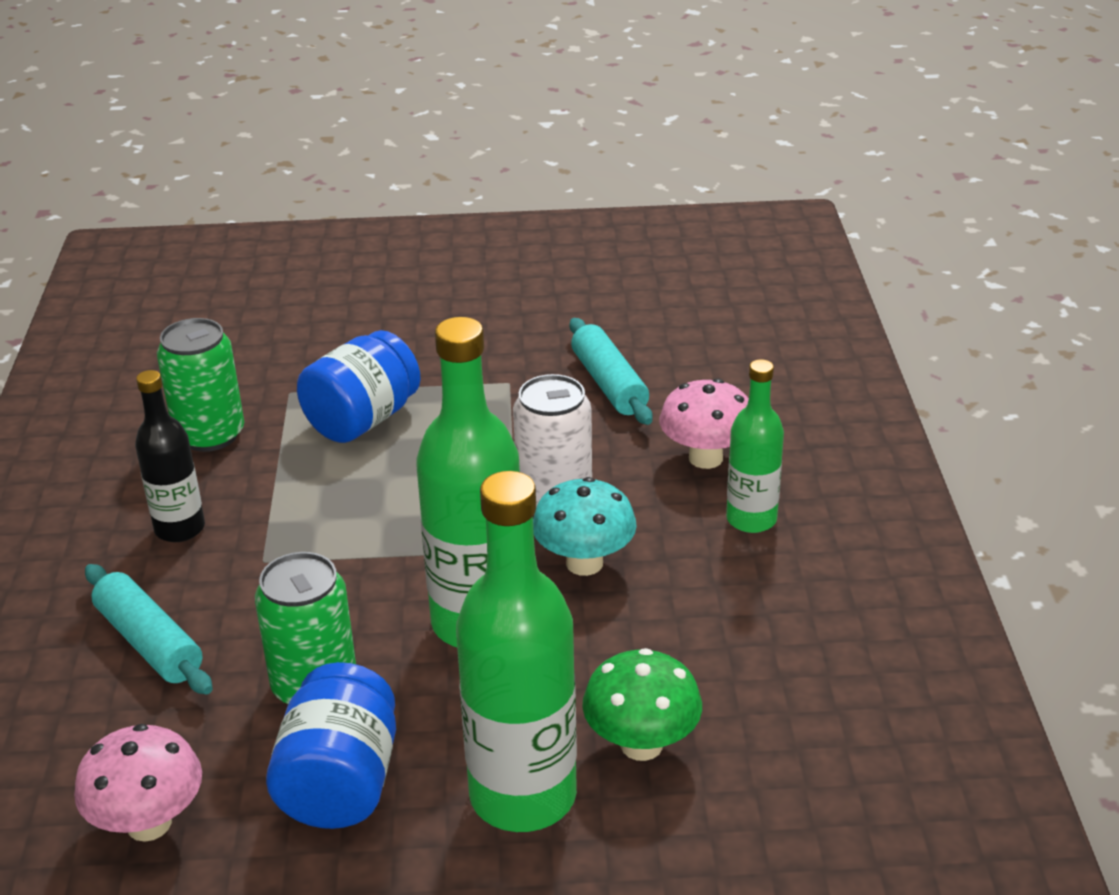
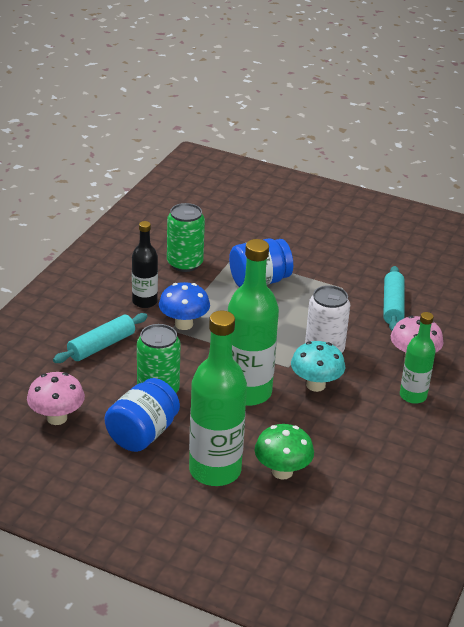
camera: 25 degrees right, 0 degrees up
turquoise rolling pin [85,564,213,695] -> turquoise rolling pin turned 60 degrees clockwise [53,313,148,363]
none -> blue mushroom [159,282,210,330]

